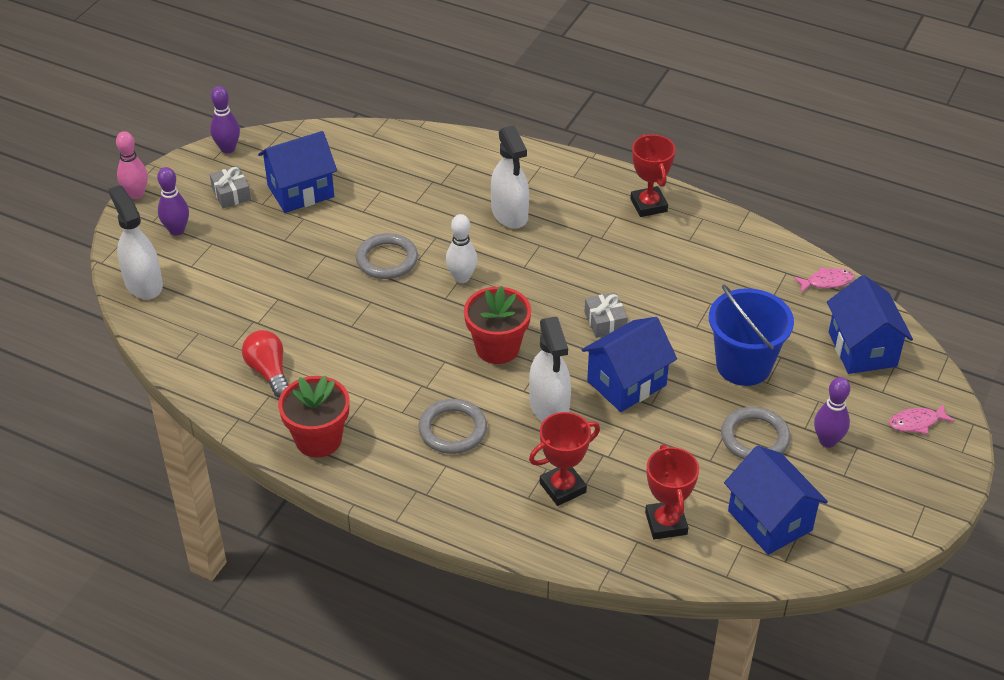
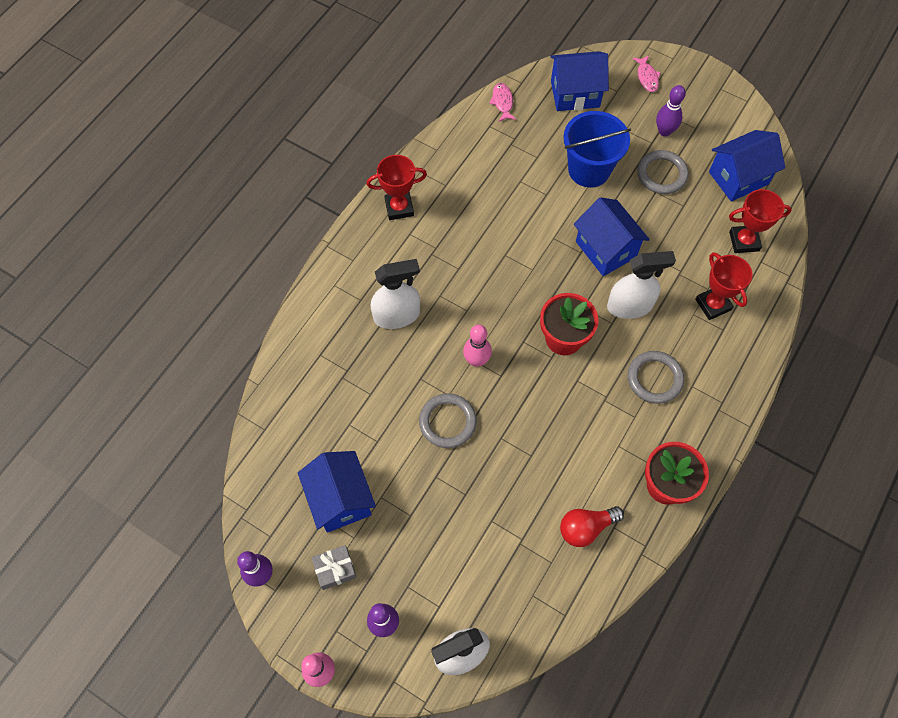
camera: 85 degrees left, 20 degrees up
white bowling pin [446,214,477,283] -> pink bowling pin [463,325,492,367]
grey gift [585,292,628,338] -> none

